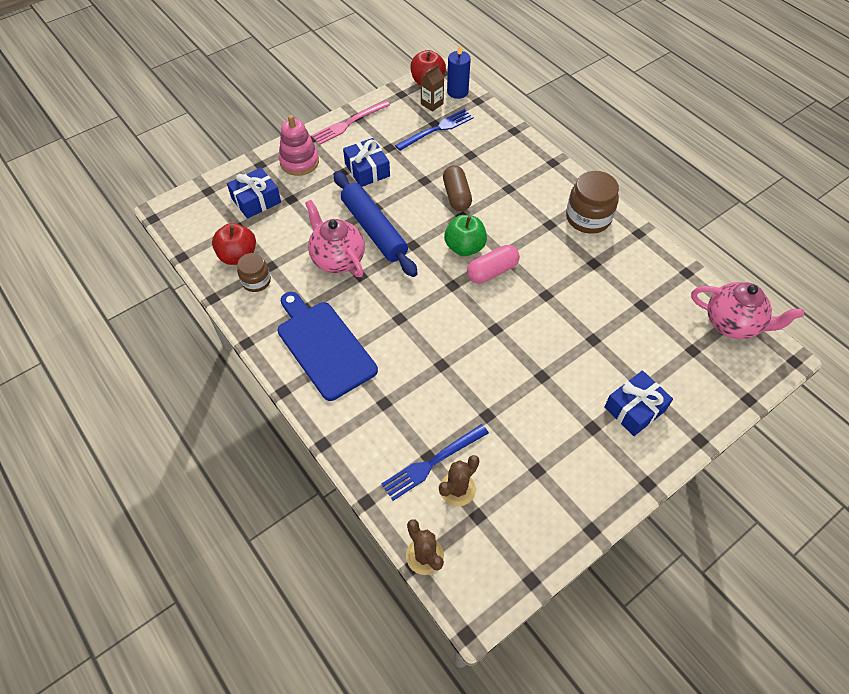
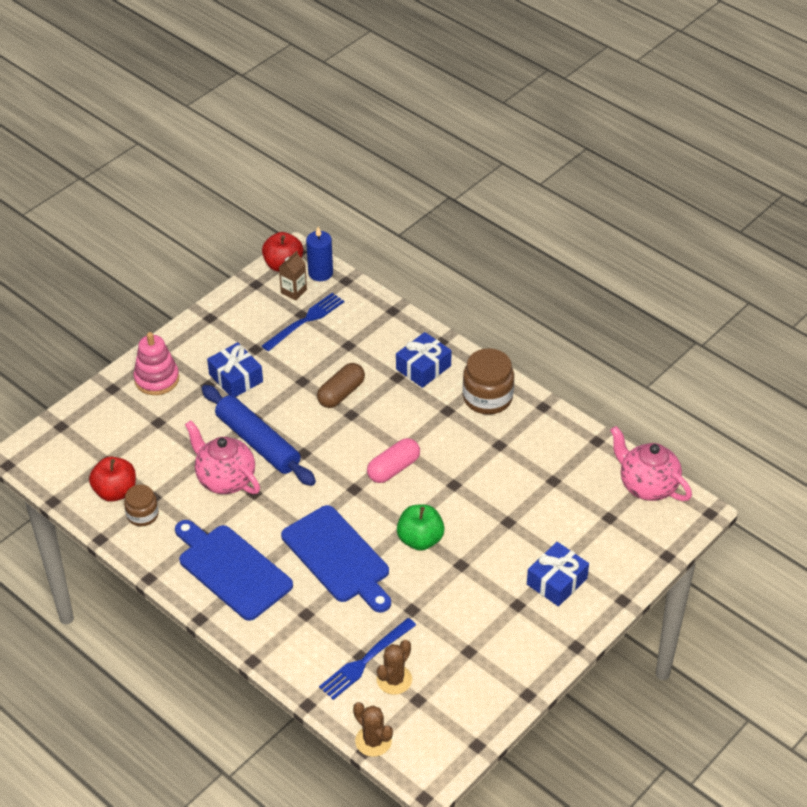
camera: 10 degrees left, 10 degrees down
blue gift [227,167,281,219] -> blue gift moved to [396,332,452,388]
pink fork [311,100,390,145] -> none
brown capsule [443,165,472,211] -> brown capsule turned 60 degrees clockwise [317,363,365,408]
green apple [444,215,487,256] -> green apple moved to [397,505,445,551]
pink teapot [691,282,804,339] -> pink teapot turned 150 degrees counterclockwise [610,426,692,501]
none -> blue cutting board [281,505,391,613]

